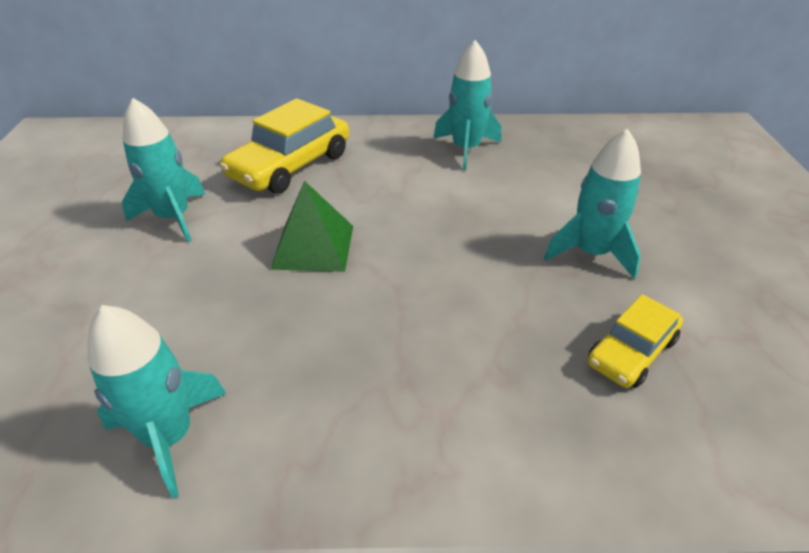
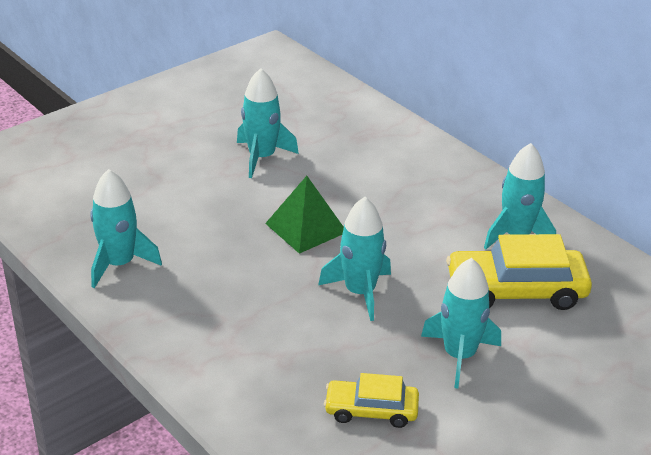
camera: 50 degrees right, 5 degrees down
yellow car [220,99,349,194] -> yellow car moved to [446,234,592,310]
none -> turquoise rocket [318,197,391,321]

